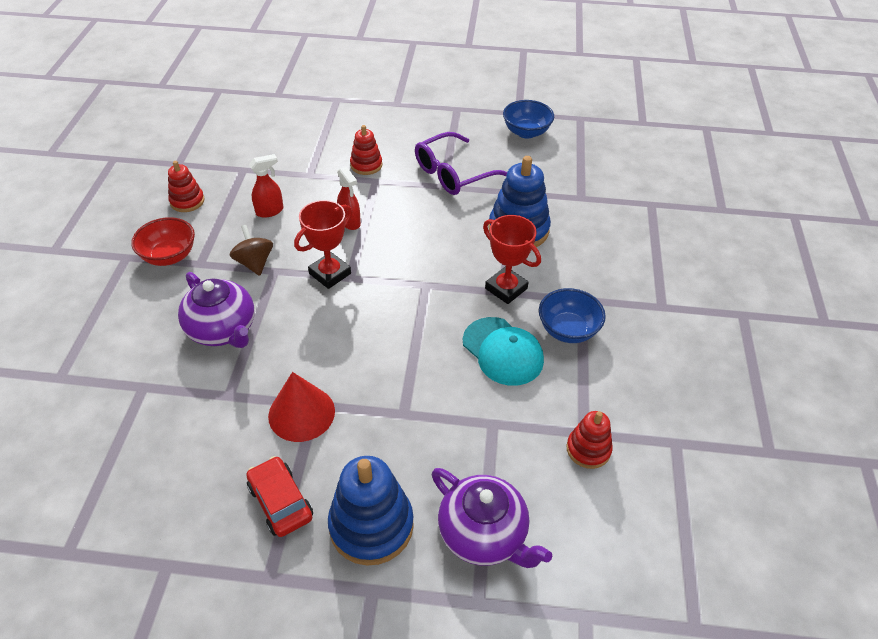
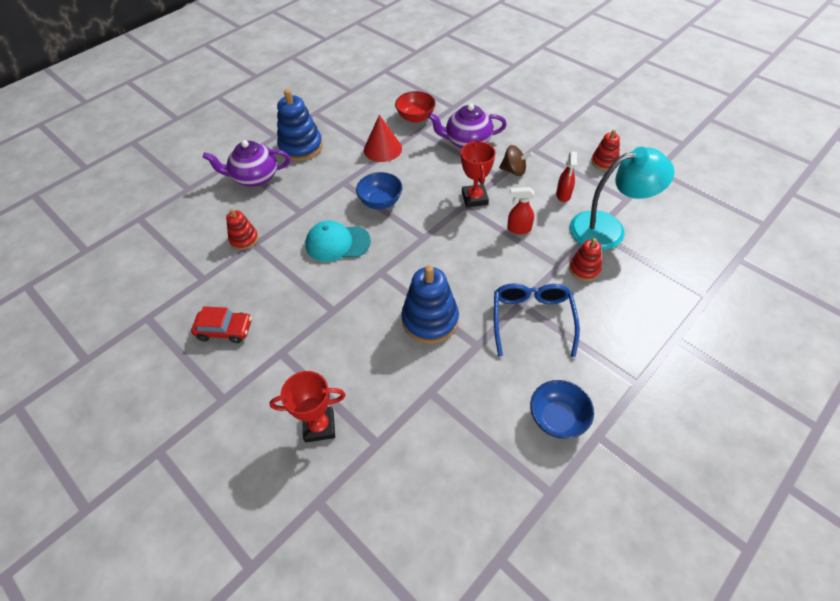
camera: 130 degrees right, 5 degrees up
red bowl [131,217,195,266] -> red bowl moved to [395,91,436,123]
red car [246,456,313,537] -> red car moved to [191,306,252,343]
purple glasses [415,132,507,195] -> blue glasses [494,283,580,357]
red trophy [483,215,541,304] -> red trophy moved to [269,371,346,443]
blue bowl [539,288,606,343] -> blue bowl moved to [356,172,403,209]
none -> turquoise lamp [570,147,675,250]

